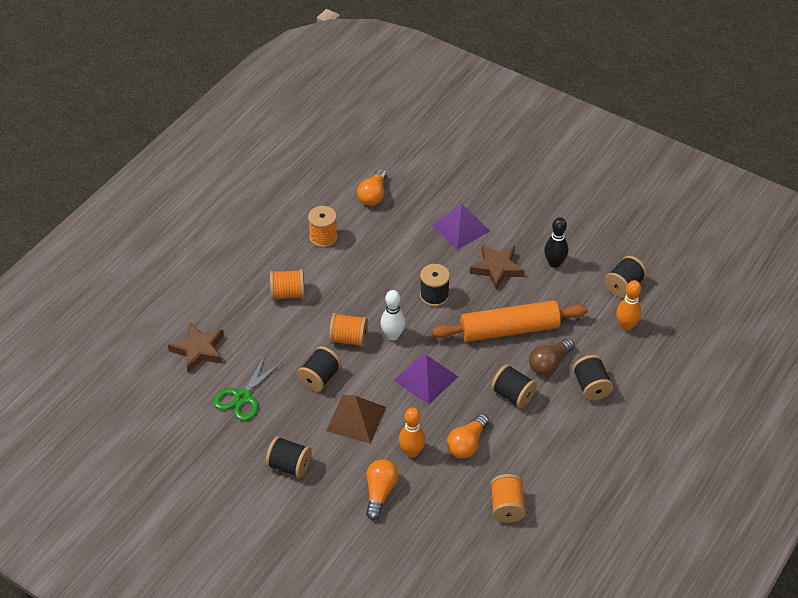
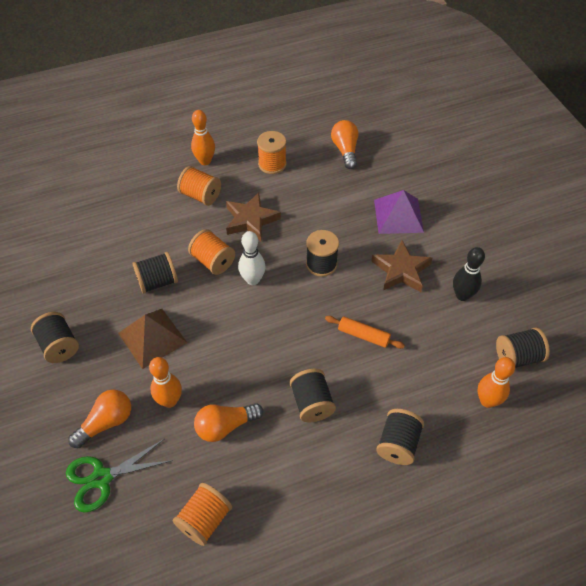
camera: 35 degrees right, 5 degrees up
brown star [168,323,224,373] -> brown star moved to [226,192,281,241]
green scissors [214,354,283,421] -> green scissors moved to [66,439,173,513]
orange light bulb [357,169,387,206] -> orange light bulb turned 120 degrees clockwise [331,120,358,169]
purple pyramid [394,353,458,405] -> none
orange rolling pin [432,300,588,342] -> orange rolling pin [325,316,405,349], size x0.47
brown light bulb [529,338,574,375] -> none
none -> orange bowling pin [191,110,215,165]

